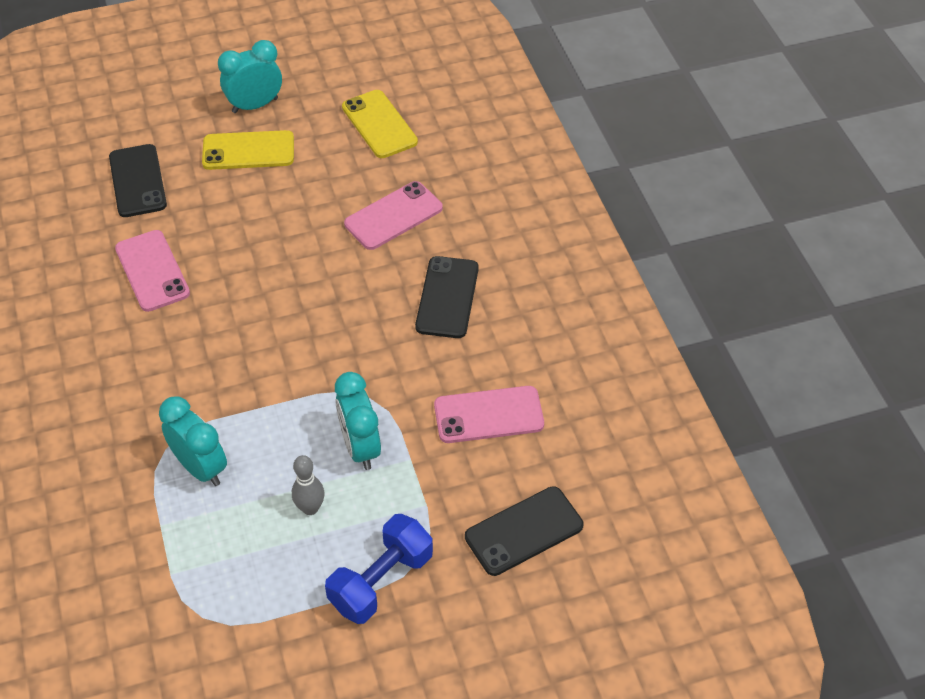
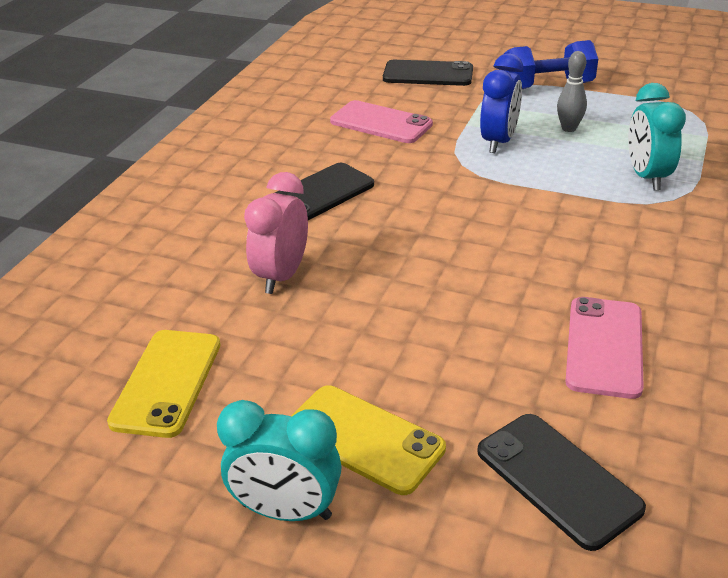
camera: 140 degrees left, 15 degrees down
black phone [109,144,167,217] -> black phone turned 60 degrees counterclockwise [477,414,646,551]
turquoise clock [335,372,381,470] -> blue clock [480,53,523,153]
pink phone [344,181,443,250] -> pink clock [244,172,308,294]

